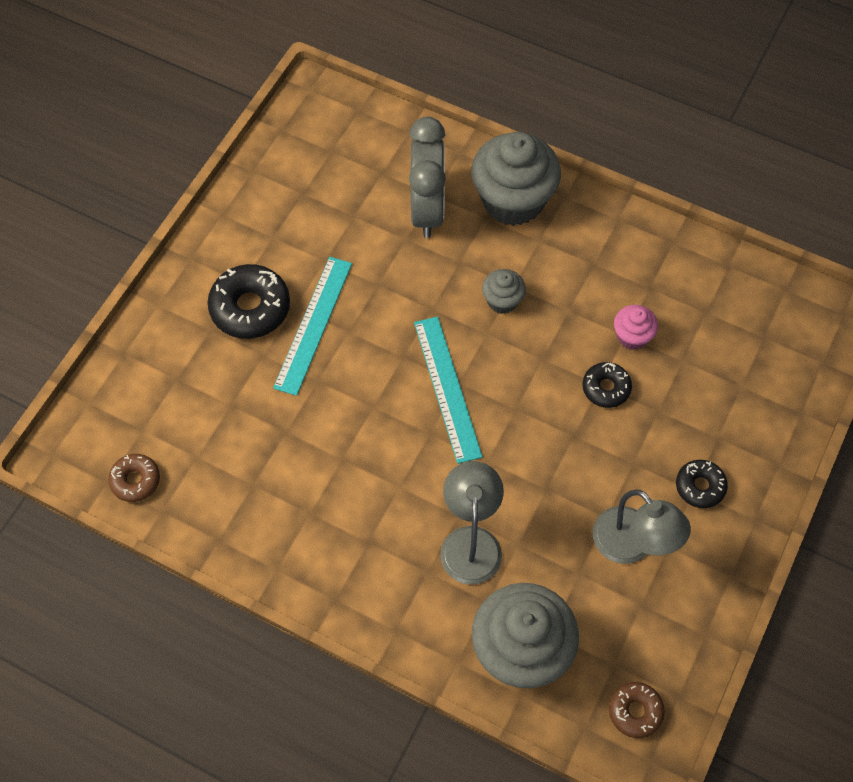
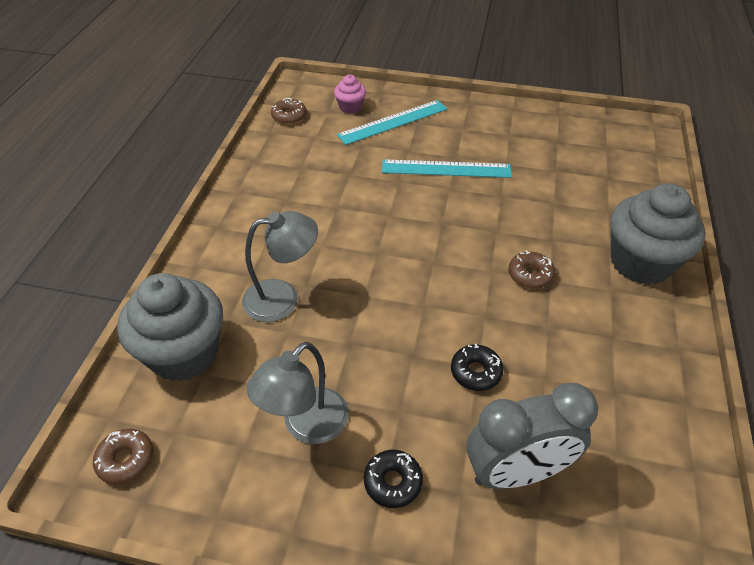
camera: 75 degrees right, 15 degrees down
black donut [207,264,290,339] -> none
grey clock [409,117,446,238] -> grey clock moved to [466,383,598,489]
turquoise ruler [414,317,483,464] -> turquoise ruler moved to [337,100,447,145]
grey cupcake [482,269,526,314] -> brown donut [508,250,555,289]
pink cupcake [614,305,658,350] -> pink cupcake moved to [334,75,366,114]

